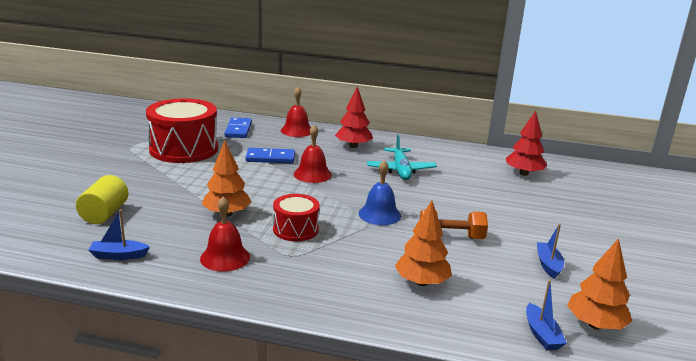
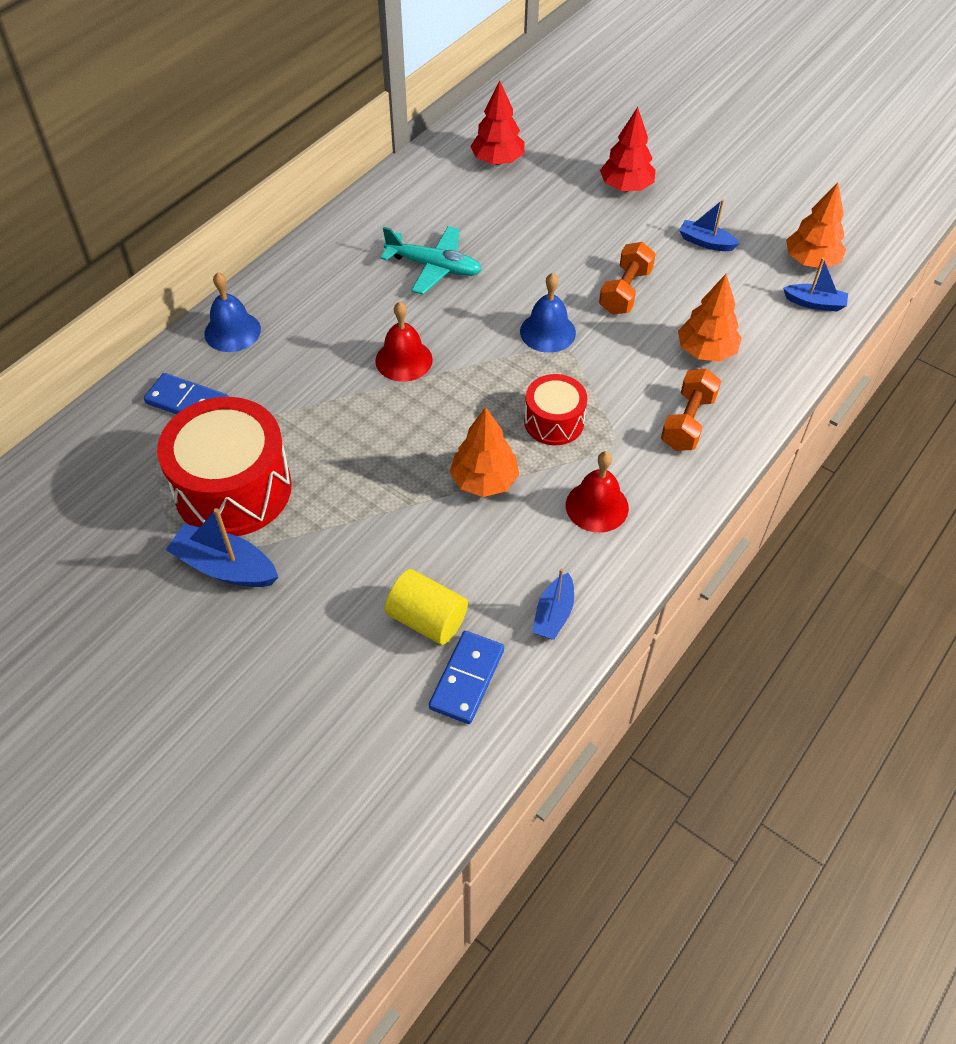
camera: 65 degrees left, 30 degrees up
blue domino [246,148,295,163] -> blue domino moved to [429,631,504,724]
red bell [281,87,311,137] -> blue bell [204,272,261,352]
red tree [335,86,373,148] -> red tree moved to [600,107,656,191]
none -> blue boat [166,508,278,587]
none -> orange dumbbell [661,368,721,451]

